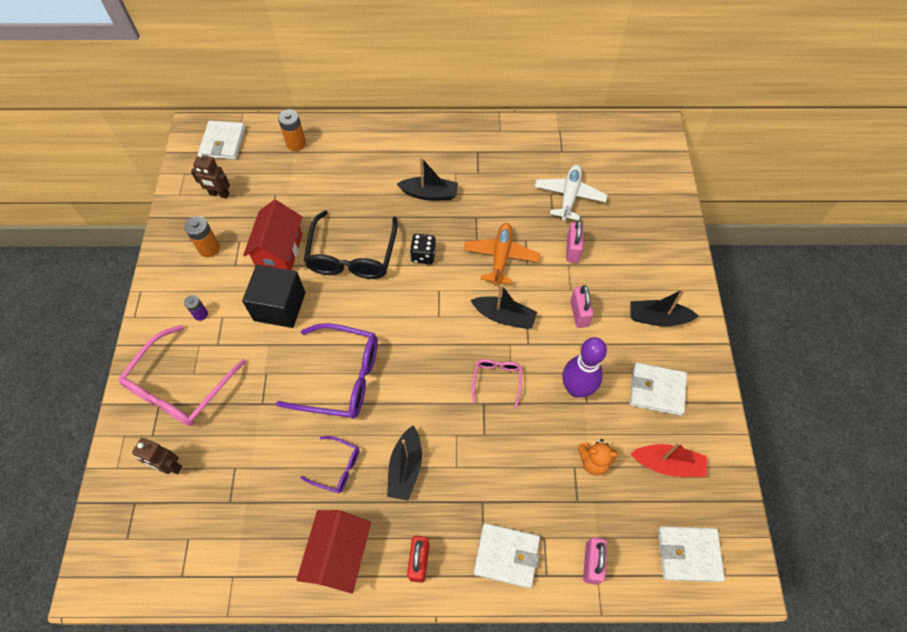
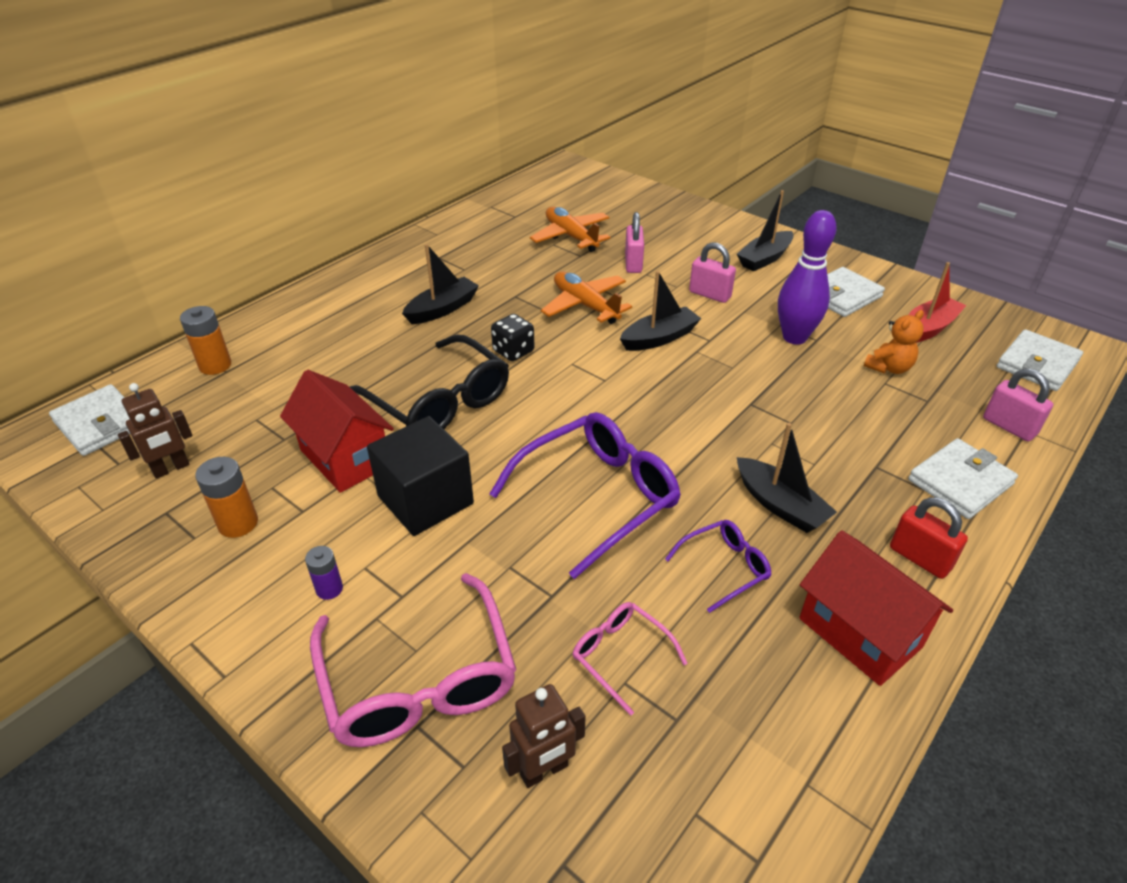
camera: 50 degrees left, 20 degrees down
pink glasses [472,359,522,408] -> pink glasses moved to [573,602,688,716]
white plane [534,165,607,221] -> orange plane [530,207,611,252]
pink padlock [566,220,584,263] -> pink padlock turned 45 degrees clockwise [625,212,644,273]

